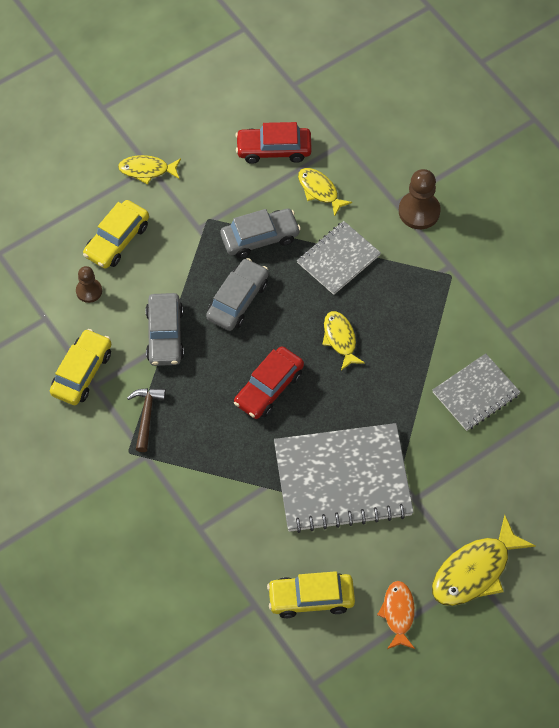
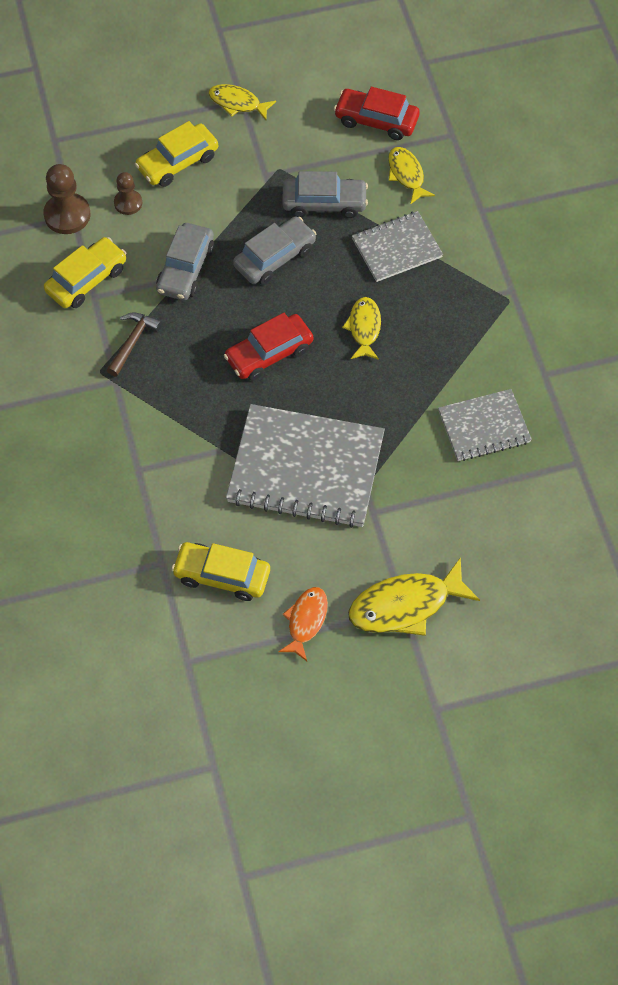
camera: 20 degrees right, 0 degrees up
brown pawn [399,169,441,229] -> brown pawn moved to [43,164,90,234]

